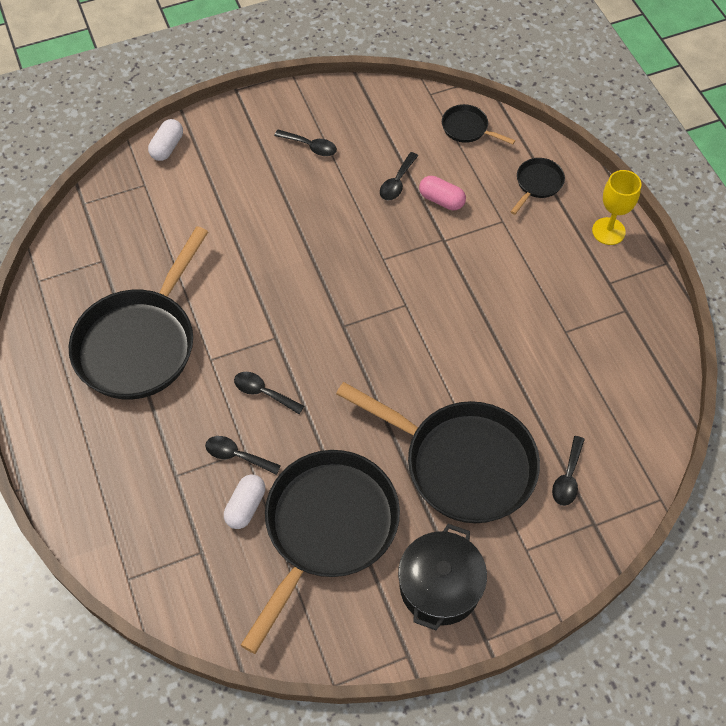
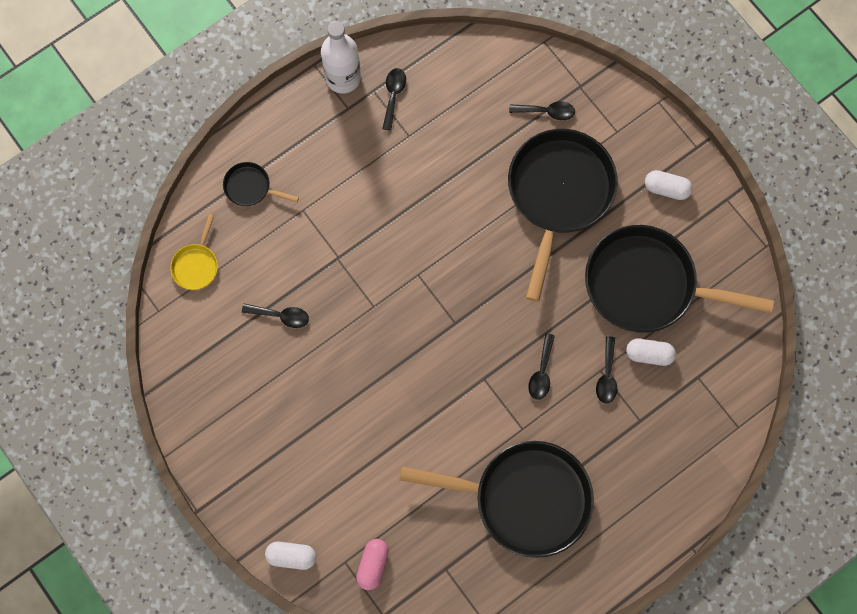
camera: 105 degrees left, 15 degrees up
black spoon [274,130,337,156] -> black spoon moved to [382,68,406,131]
black pot [398,524,487,630] -> white capsule [645,170,693,200]
pink capsule [419,176,466,210] -> pink capsule moved to [356,539,389,590]
black pan [442,104,516,144] -> yellow pan [170,214,218,290]
yellow goblet [592,170,641,245] -> none
none -> white bottle [321,21,361,93]

